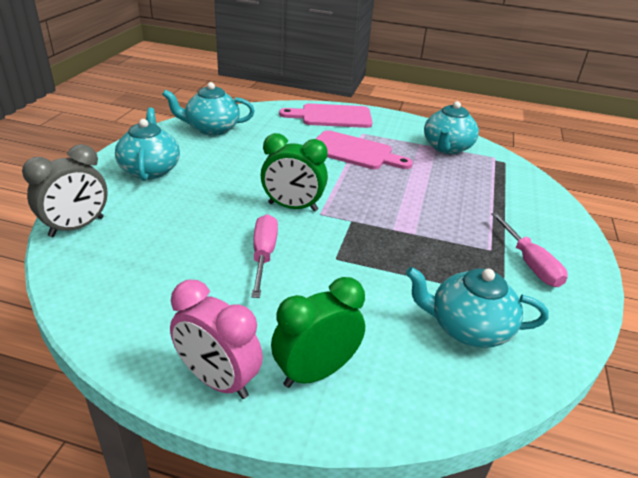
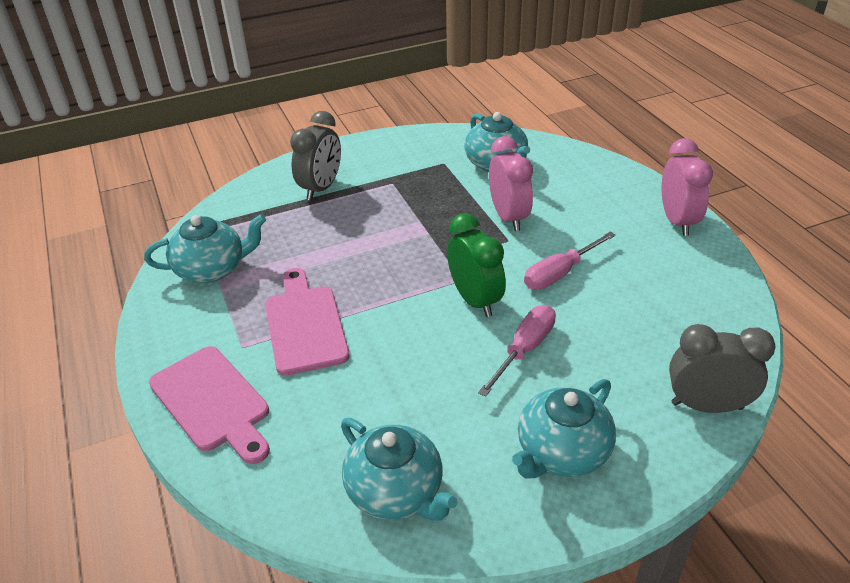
camera: 125 degrees left, 5 degrees up
green clock [271,277,365,388] -> none
pink screwdriver [491,213,568,287] -> pink screwdriver moved to [478,305,556,397]
none -> grey clock [290,111,341,200]
none -> pink clock [489,136,533,231]

